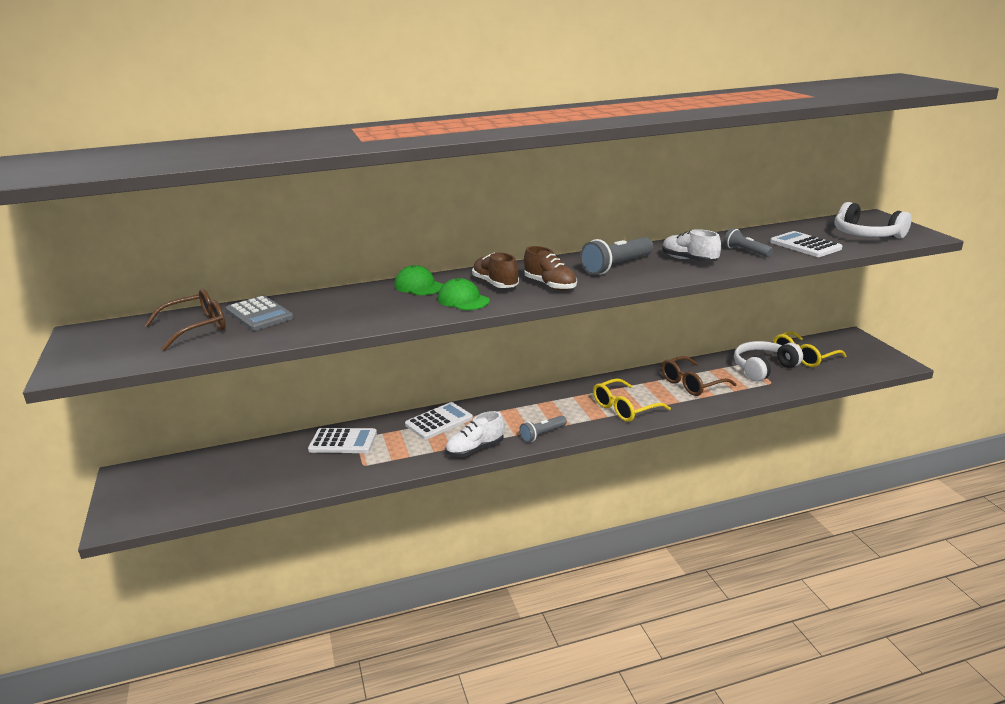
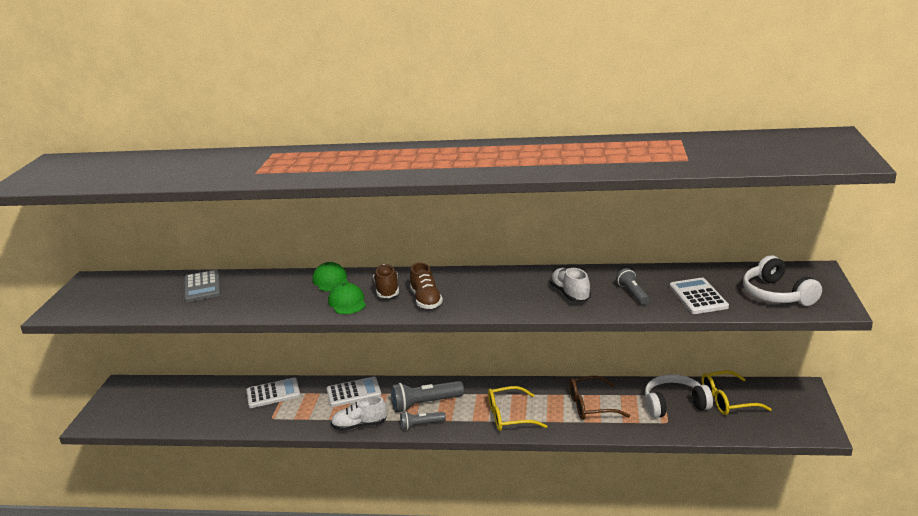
camera: 25 degrees right, 0 degrees up
brown glasses [144,289,226,351] -> none
white calculator [308,428,377,453] -> white calculator turned 45 degrees counterclockwise [246,377,300,408]
grey flashlight [580,237,653,275] -> grey flashlight moved to [391,381,464,412]

